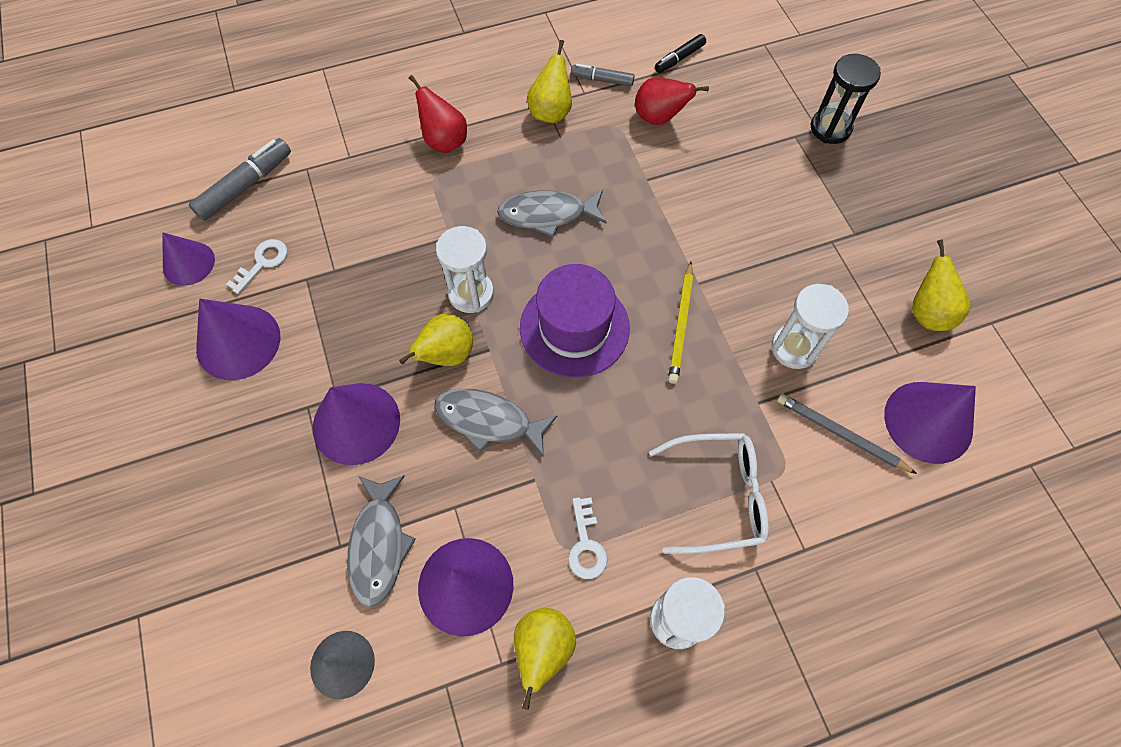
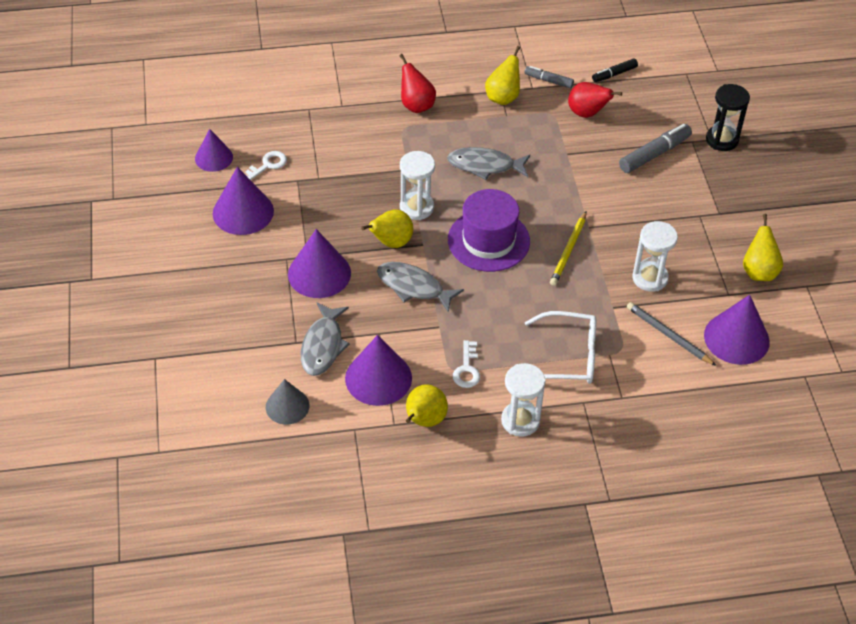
camera: 10 degrees right, 15 degrees down
grey marker [189,138,291,221] -> grey marker moved to [619,124,692,173]

